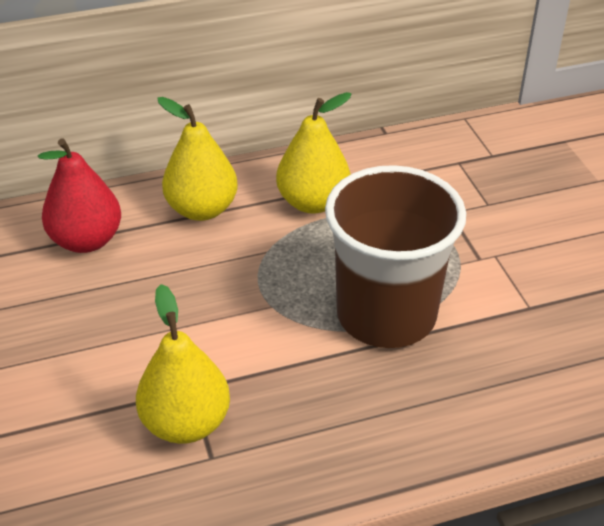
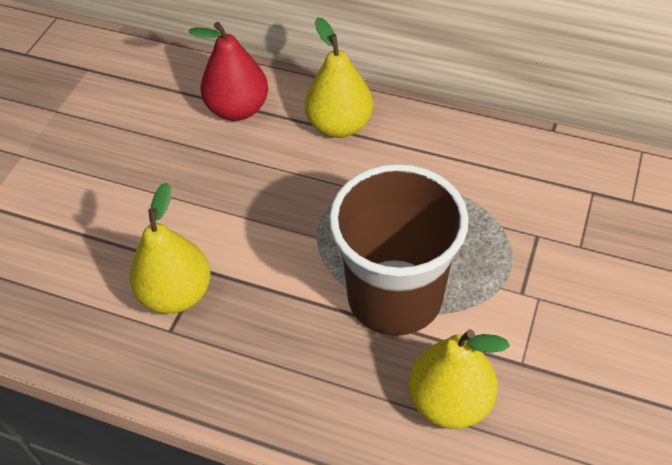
camera: 40 degrees right, 10 degrees up
yellow pear [276,92,351,214] -> yellow pear moved to [408,329,510,429]

